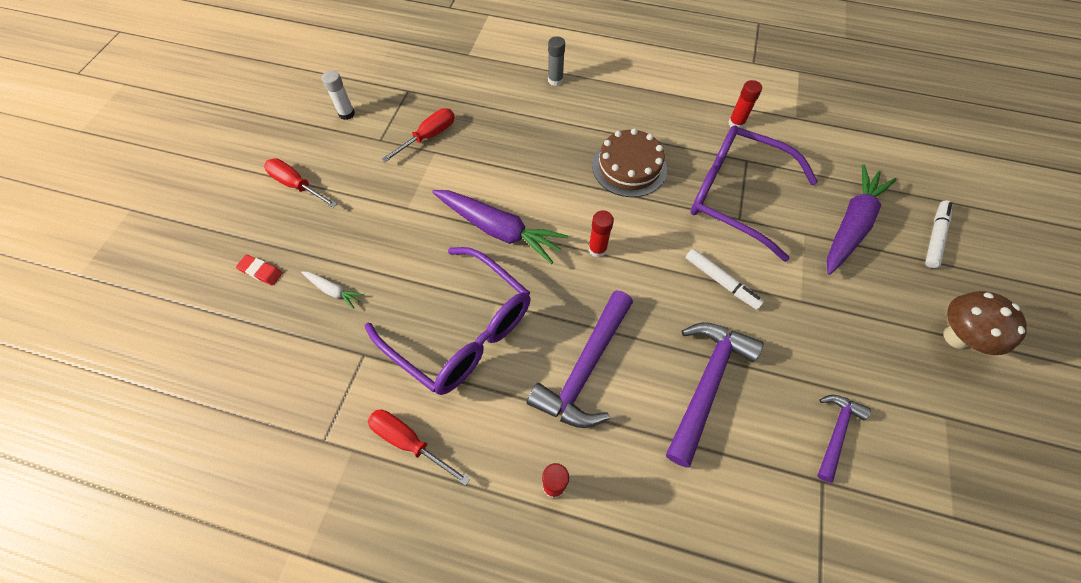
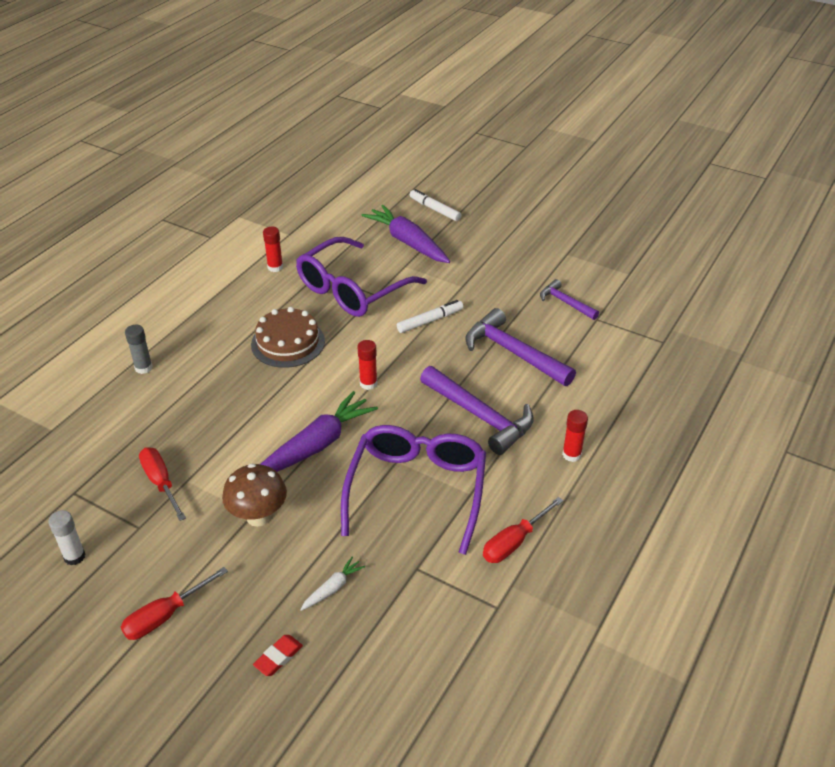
camera: 75 degrees left, 20 degrees down
purple glasses [365,247,530,395] -> purple glasses turned 45 degrees counterclockwise [341,425,486,555]
brown mushroom [943,291,1027,355] -> brown mushroom moved to [222,464,287,527]

